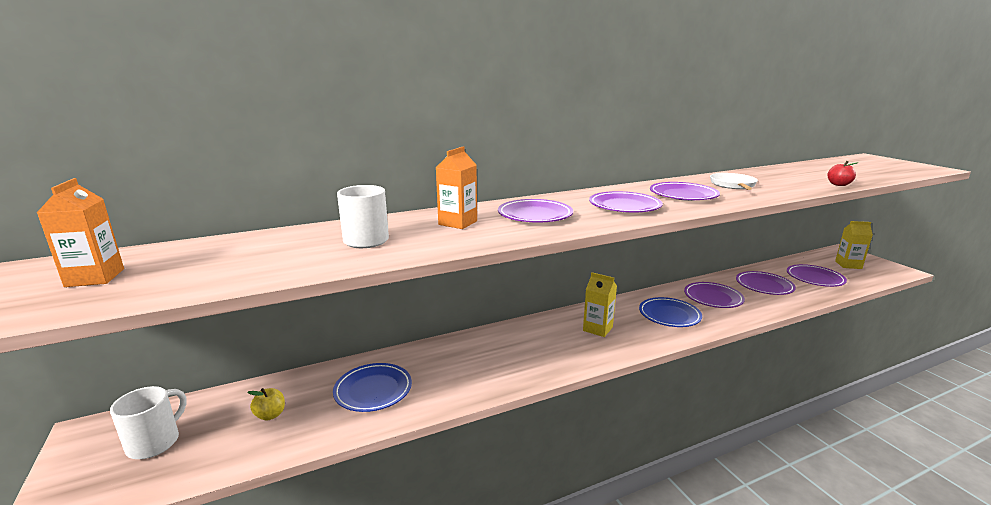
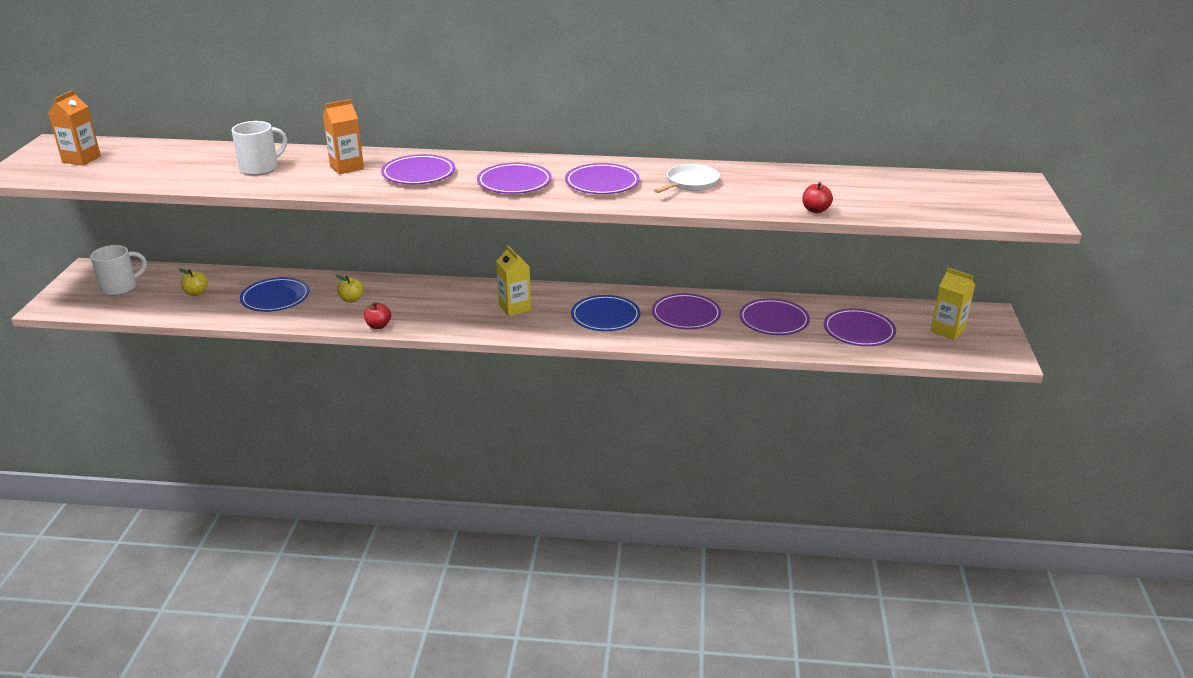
camera: 30 degrees right, 10 degrees up
none -> yellow apple [336,275,364,303]
none -> red apple [364,302,391,329]

